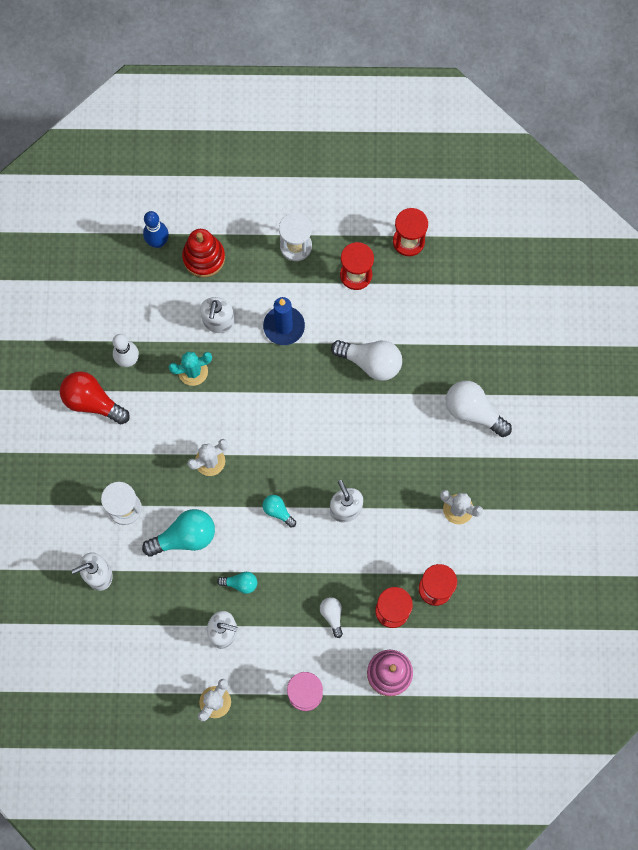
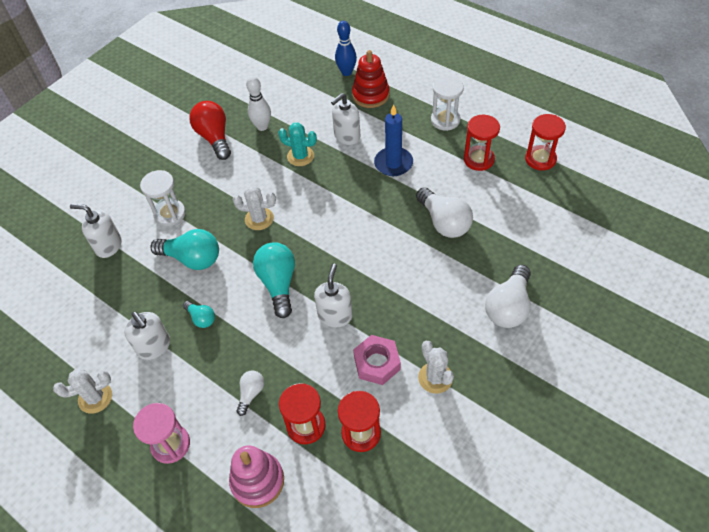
camera: 40 degrees right, 20 degrees down
turquoise light bulb [262,495,296,528] -> turquoise light bulb [253,242,295,318], size x1.88
white light bulb [446,381,512,437] -> white light bulb turned 135 degrees counterclockwise [485,265,531,328]
none -> pink nut [353,335,401,385]

